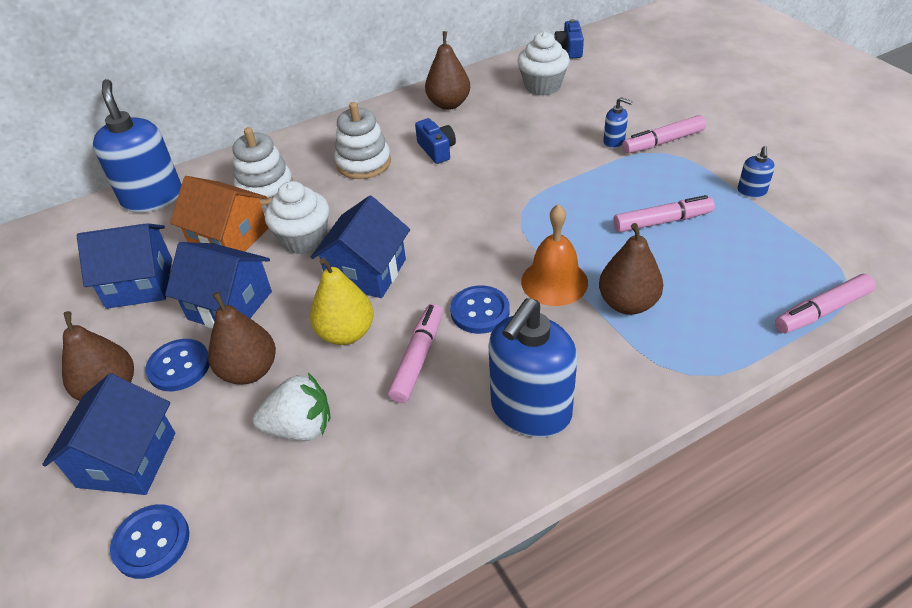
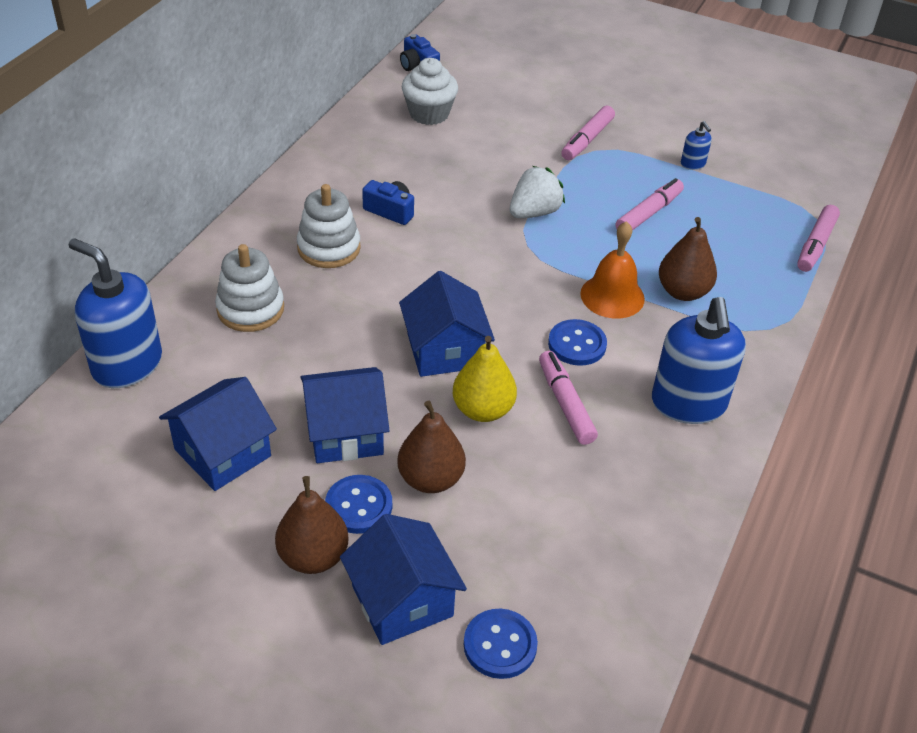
camera: 40 degrees left, 0 degrees up
orange house [170,176,268,252] -> none
white strawberry [253,373,331,441] -> white strawberry moved to [510,166,565,218]
white cupcake [265,181,329,255] -> none
brown pear [425,31,470,110] -> none
blue soap dispenser [603,97,632,148] -> none

